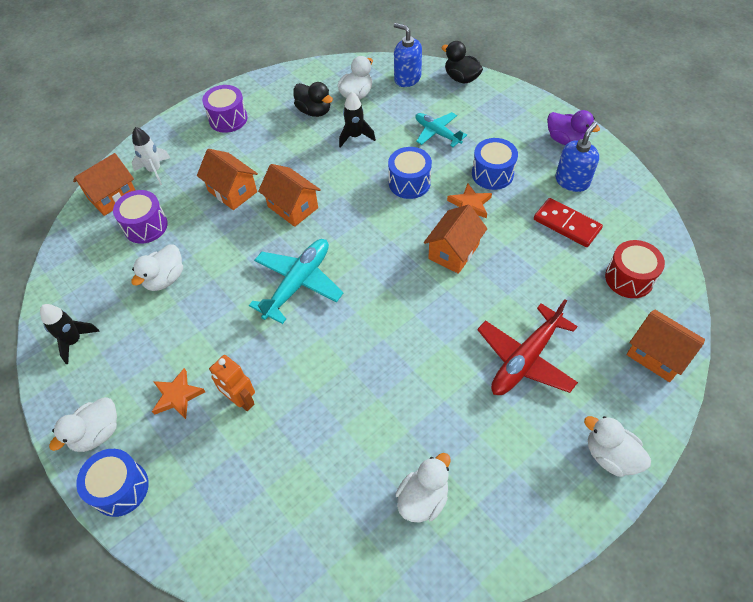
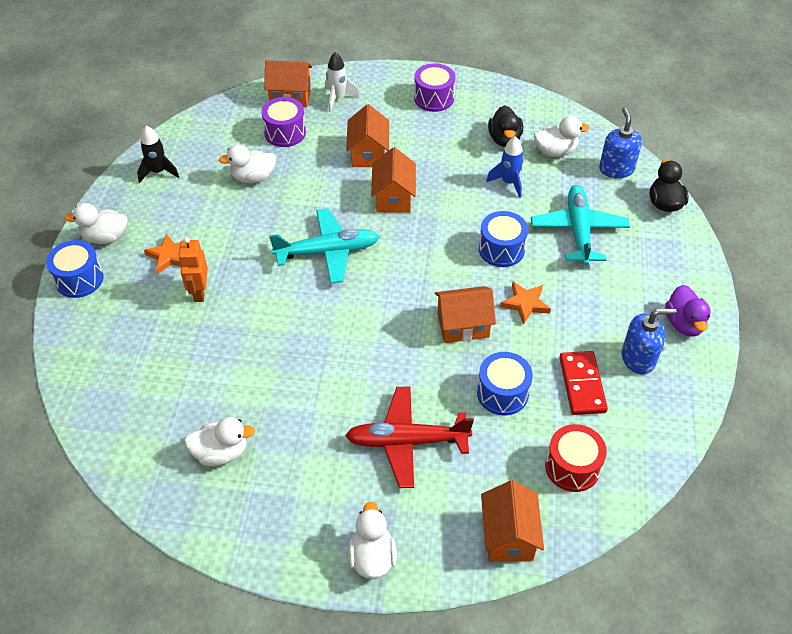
camera: 45 degrees right, 5 degrees down
black rocket [339,92,376,148] -> blue rocket [486,136,524,198]
turquoise plane [415,112,467,147] -> turquoise plane [531,185,630,265], size x1.55
blue drum [472,138,518,190] -> blue drum moved to [477,352,533,416]

